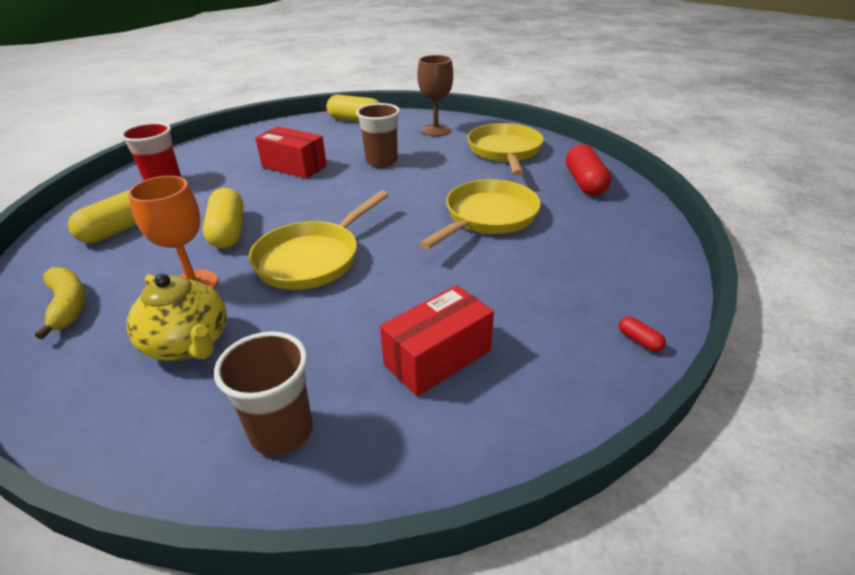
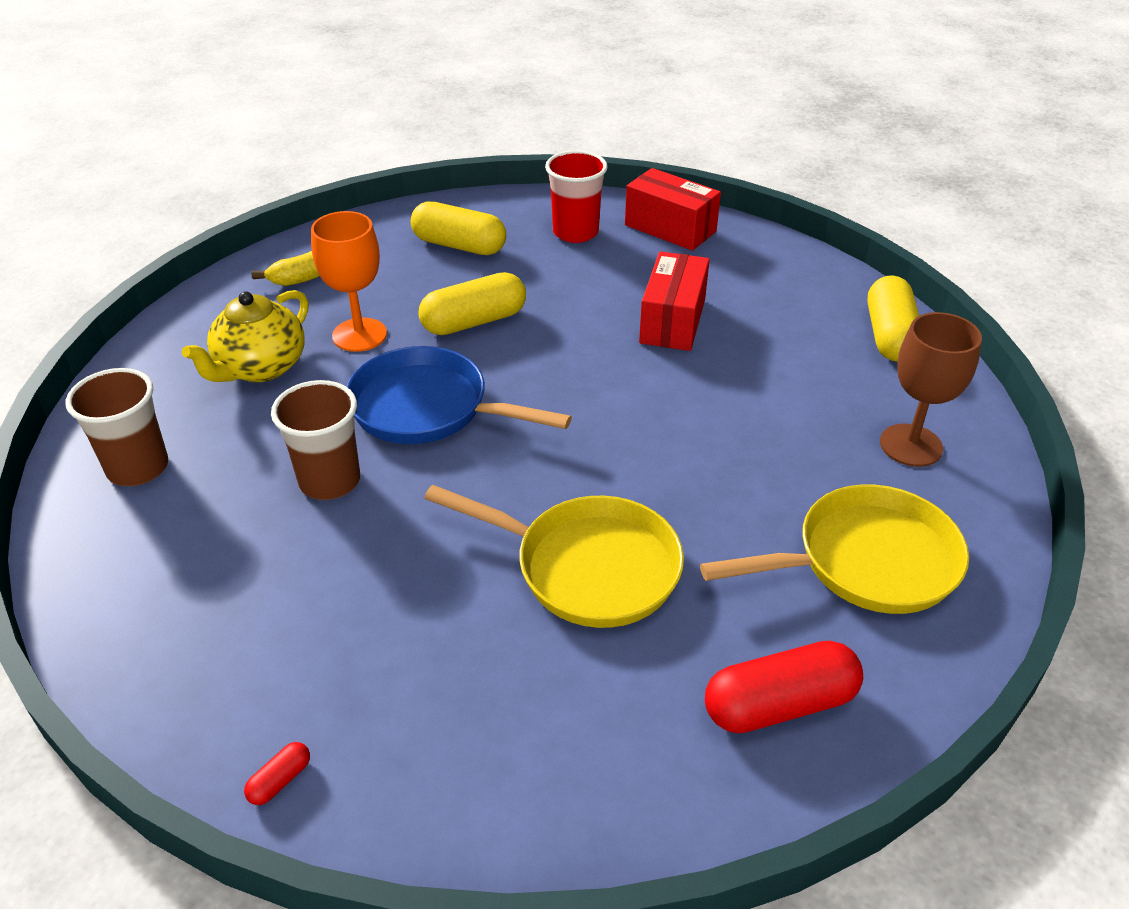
camera: 75 degrees right, 5 degrees up
yellow pan [249,190,389,290] -> blue pan [346,346,572,444]
brown cup [356,103,400,167] -> brown cup moved to [271,380,360,500]
red box [380,285,494,396] -> red box moved to [625,168,721,251]

